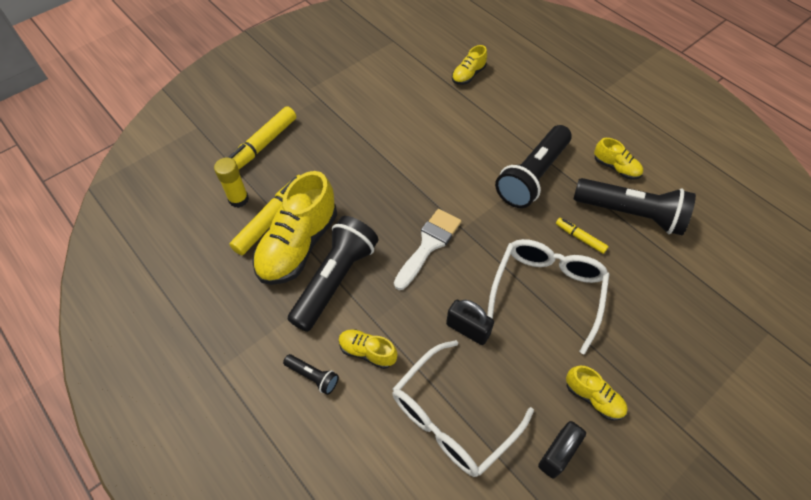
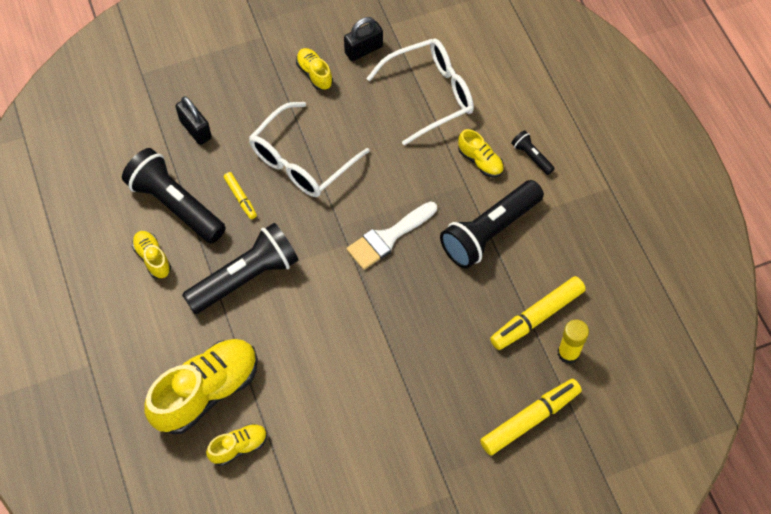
camera: 160 degrees left, 5 degrees up
yellow shoe [252,171,337,285] -> yellow shoe moved to [144,339,258,434]
black padlock [446,300,494,345] -> black padlock moved to [176,96,212,145]

